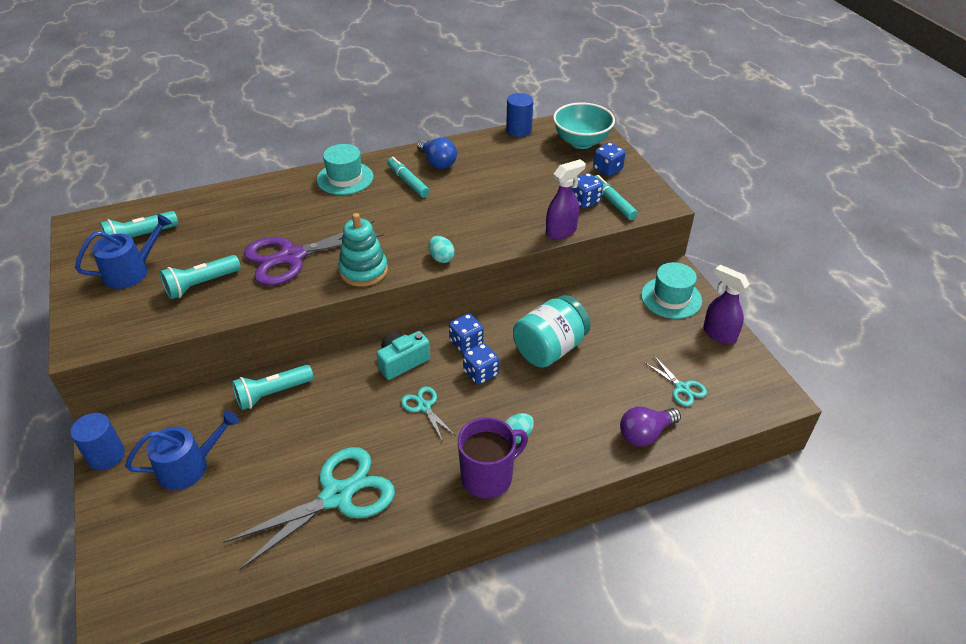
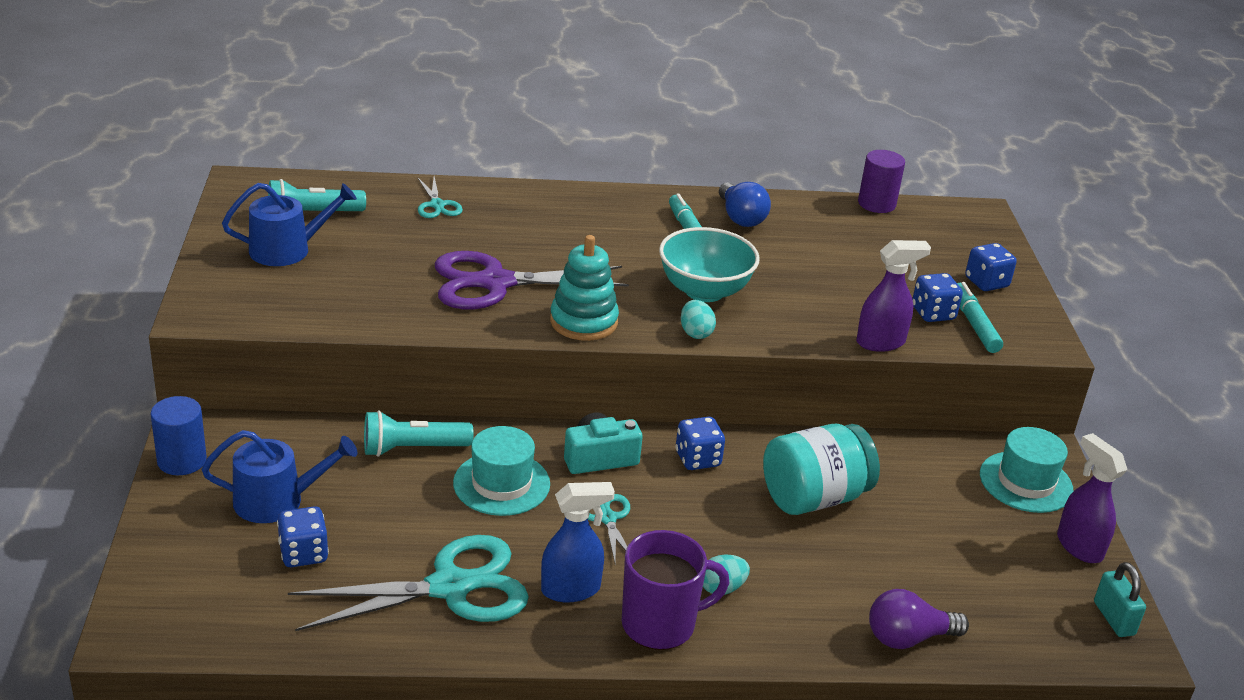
camera: 15 degrees right, 10 degrees down
turquoise flashlight [160,255,241,299] -> none
turquoise hat [317,144,374,195] -> turquoise hat moved to [453,426,550,516]
blue dice [463,343,499,385] -> blue dice moved to [277,506,329,567]
blue cylinder [506,93,533,137] -> purple cylinder [858,150,905,213]
turquoise bowl [553,103,615,149] -> turquoise bowl moved to [659,227,760,302]
turquoise scissors [644,356,707,407] -> turquoise scissors moved to [417,177,463,218]
none -> blue spray bottle [541,482,615,603]
none -> turquoise padlock [1094,562,1146,637]

